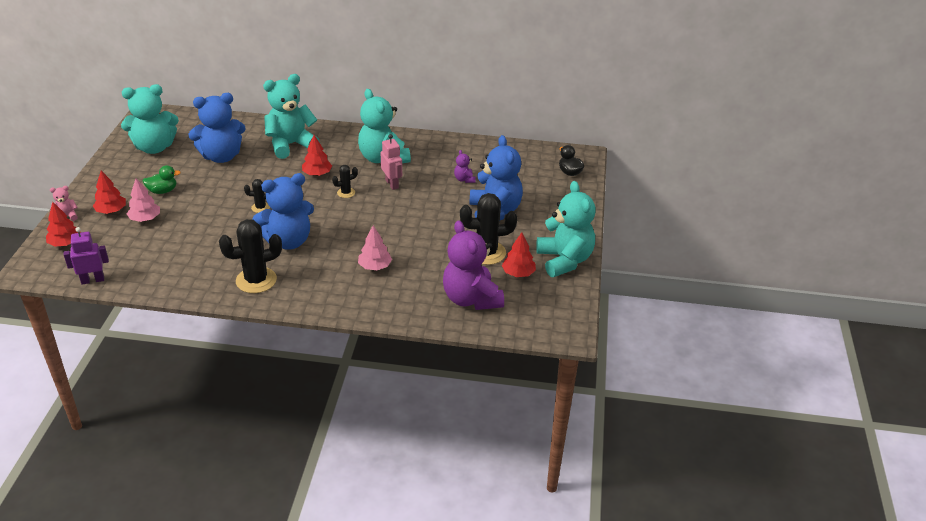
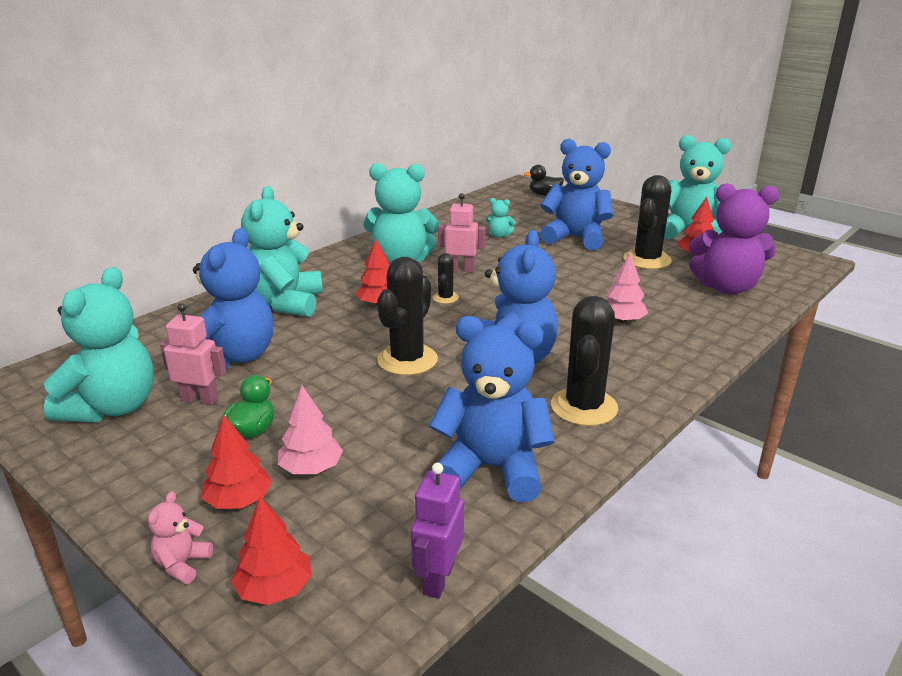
camera: 55 degrees left, 10 degrees down
black cactus [244,179,270,213] -> black cactus [377,257,438,375], size x1.99
purple teddy bear [454,150,476,183] -> turquoise teddy bear [486,198,516,238]
none -> pink robot [160,303,226,405]
none -> blue teddy bear [429,316,555,502]

